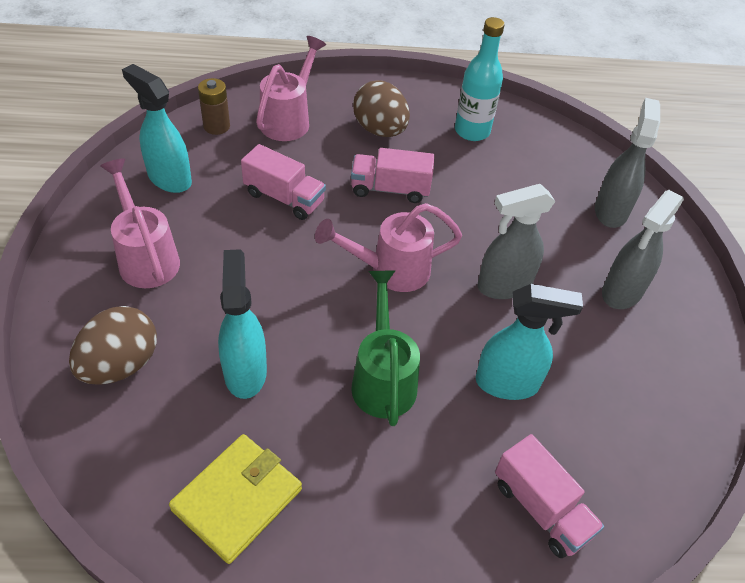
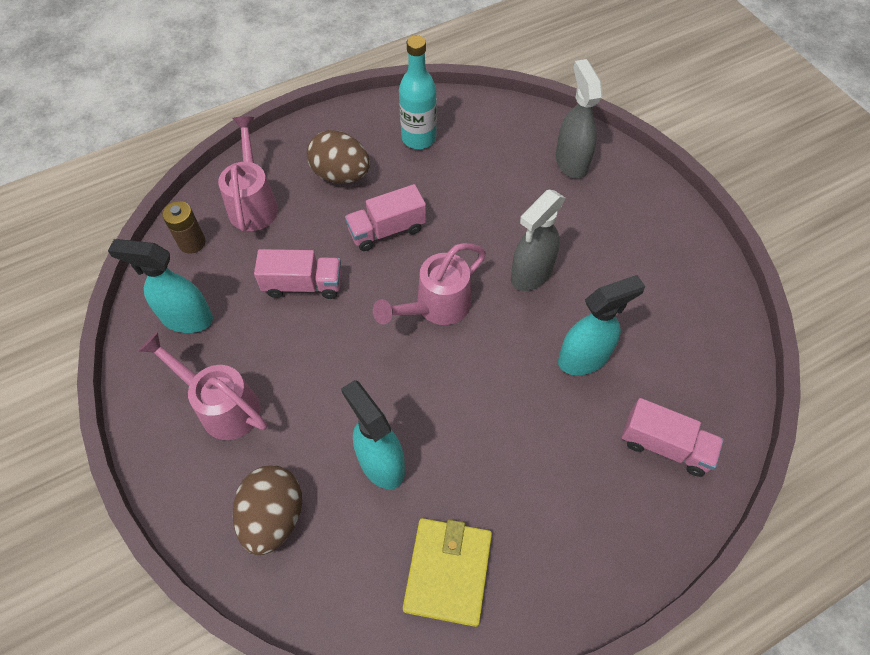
camera: 25 degrees left, 10 degrees up
green watering can [351,270,420,426] -> none
grey spray bottle [602,190,684,309] -> none

